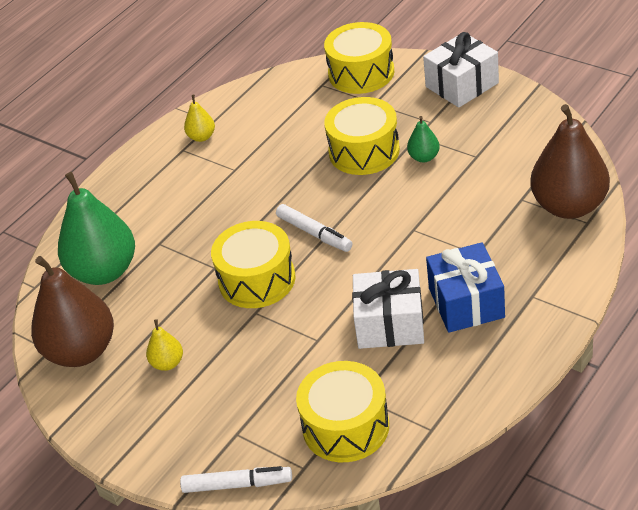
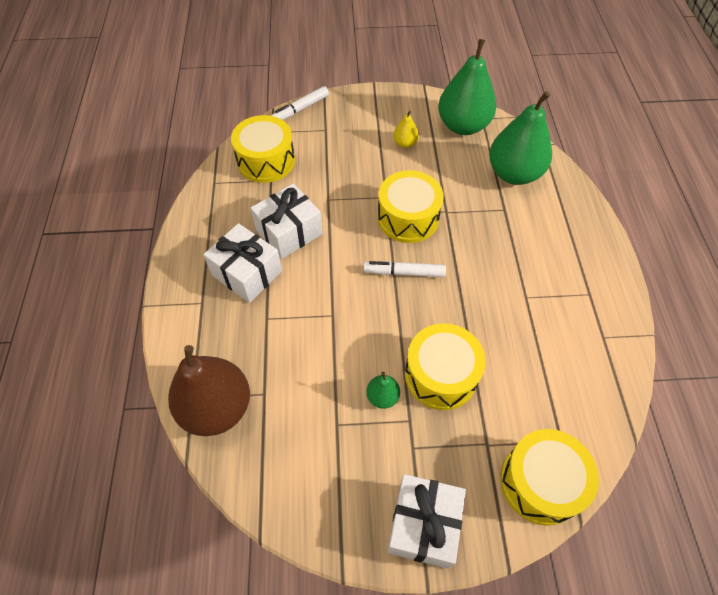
camera: 135 degrees right, 15 degrees up
brown pear [31,256,114,367] -> green pear [438,39,496,135]
yellow pear [184,95,215,142] -> none
blue gift [426,242,505,333] -> white gift [203,223,282,303]

